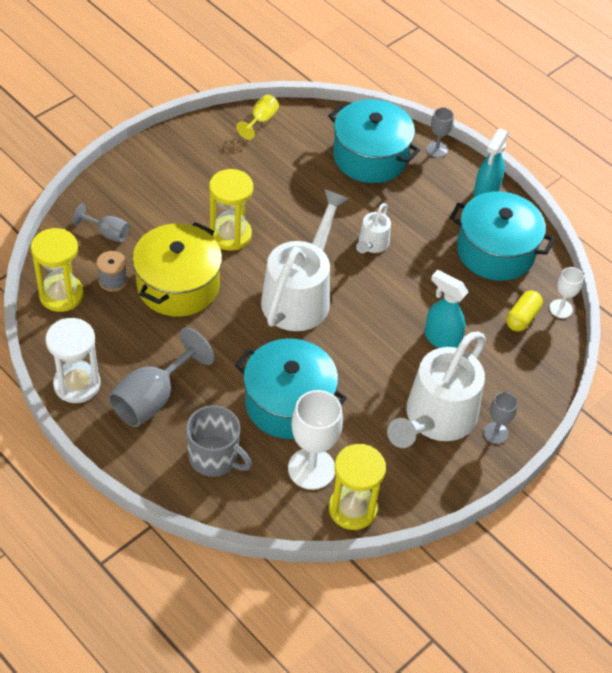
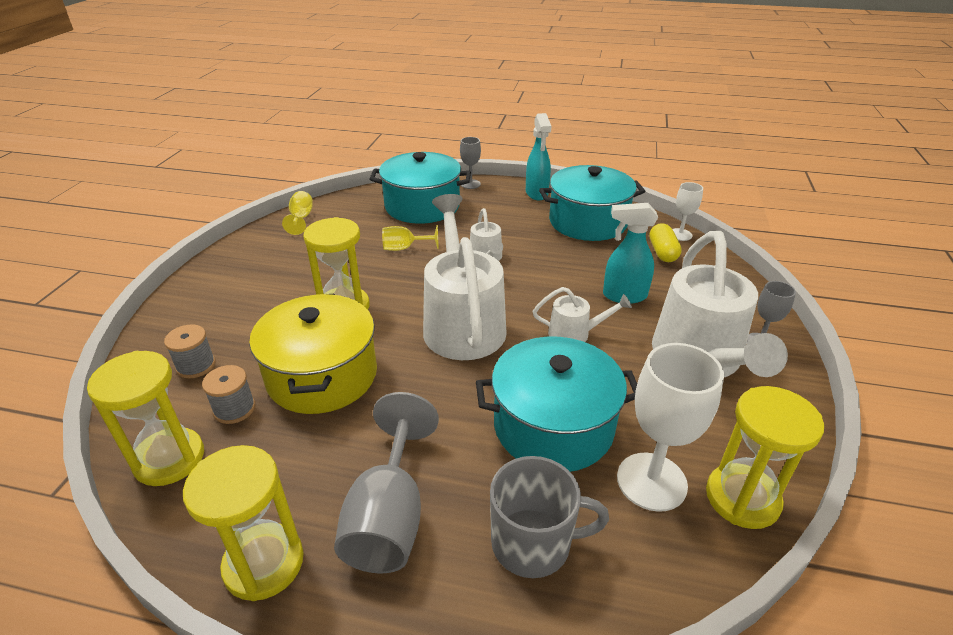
camera: 30 degrees left, 15 degrees down
white hourglass [45,318,100,403] -> yellow hourglass [183,445,304,601]
grey goblet [73,204,130,243] -> grey spool [164,324,216,378]
none -> yellow goblet [382,225,439,251]
none -> white watering can [533,287,632,342]

